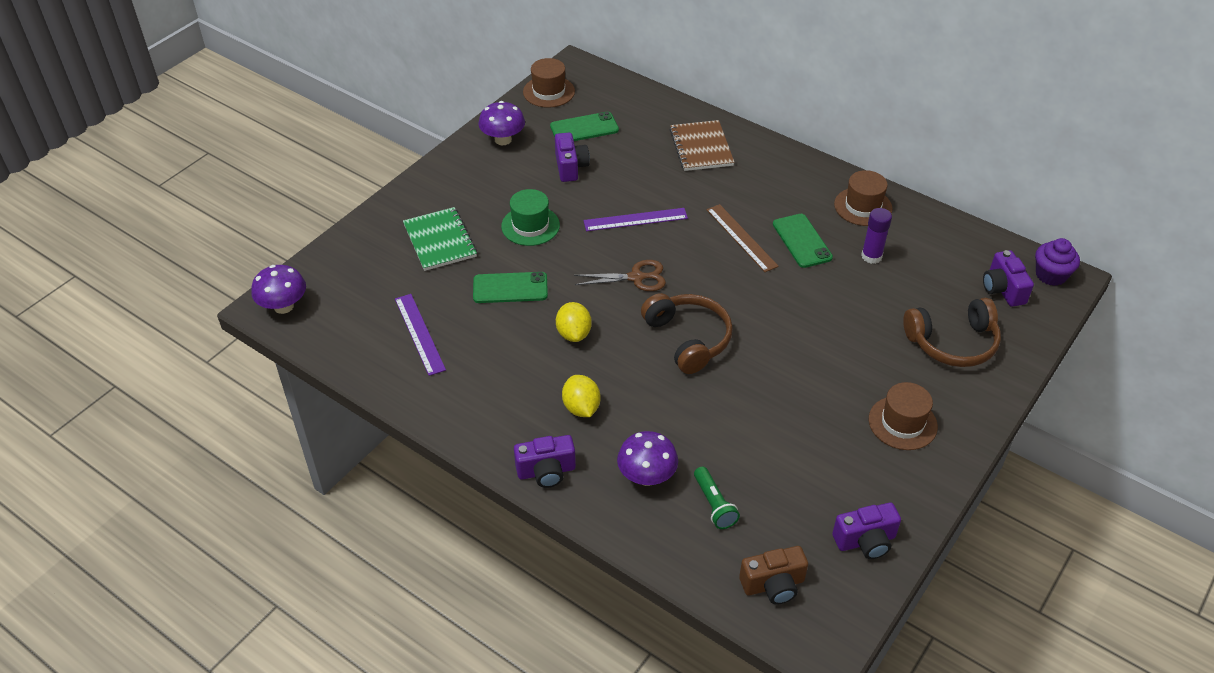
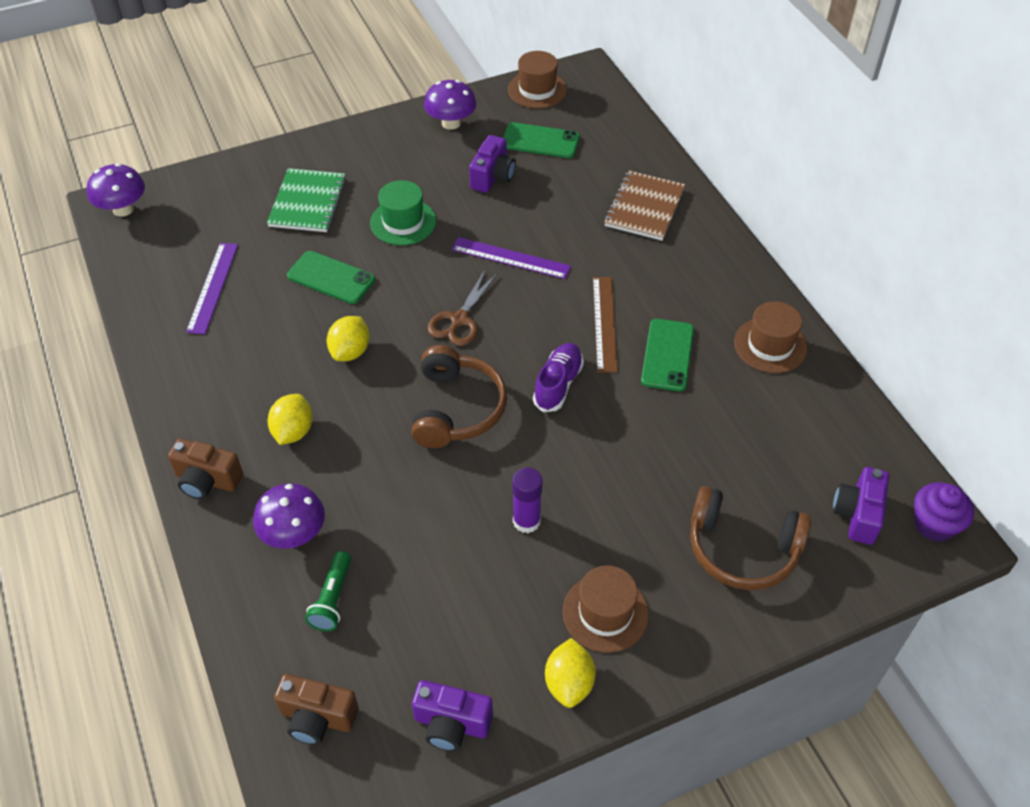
camera: 30 degrees right, 5 degrees up
purple camera [514,435,576,488] -> brown camera [168,438,243,499]
brown scissors [574,260,666,291] -> brown scissors turned 90 degrees clockwise [427,270,497,346]
purple glue stick [861,208,892,264] -> purple glue stick moved to [512,468,543,533]
none -> purple shoe [533,343,584,412]
none -> yellow lemon [545,638,596,708]

